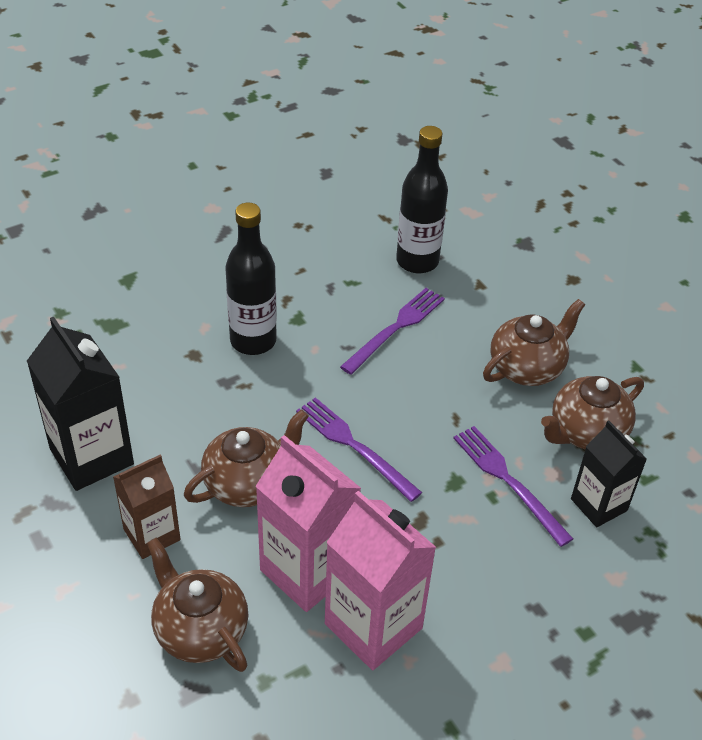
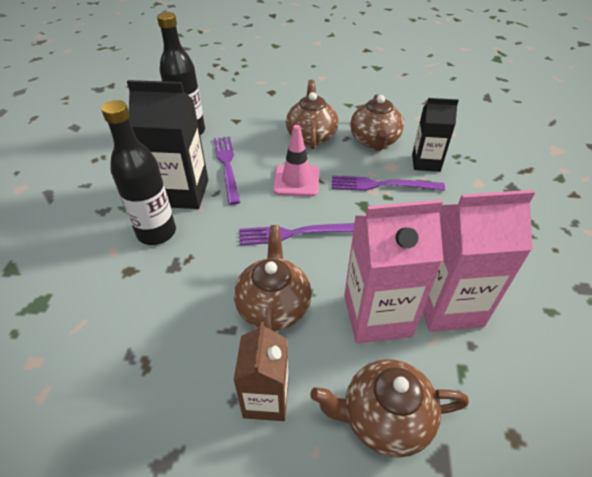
camera: 50 degrees left, 0 degrees up
black carton [27,317,134,491] -> black carton moved to [127,80,208,209]
none -> pink traffic cone [273,125,319,196]

